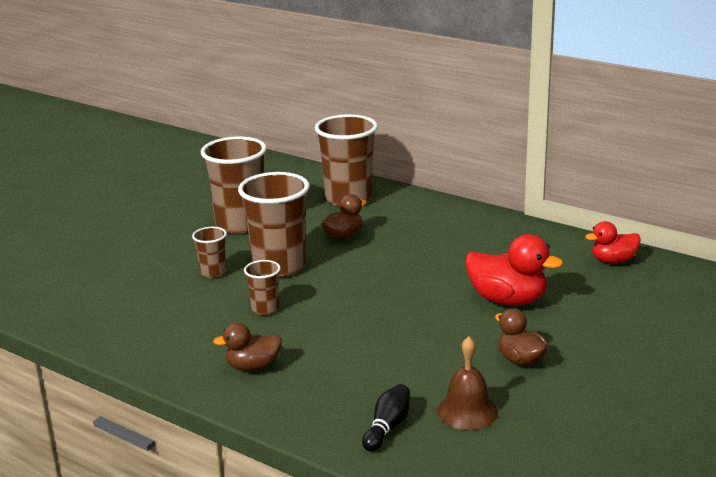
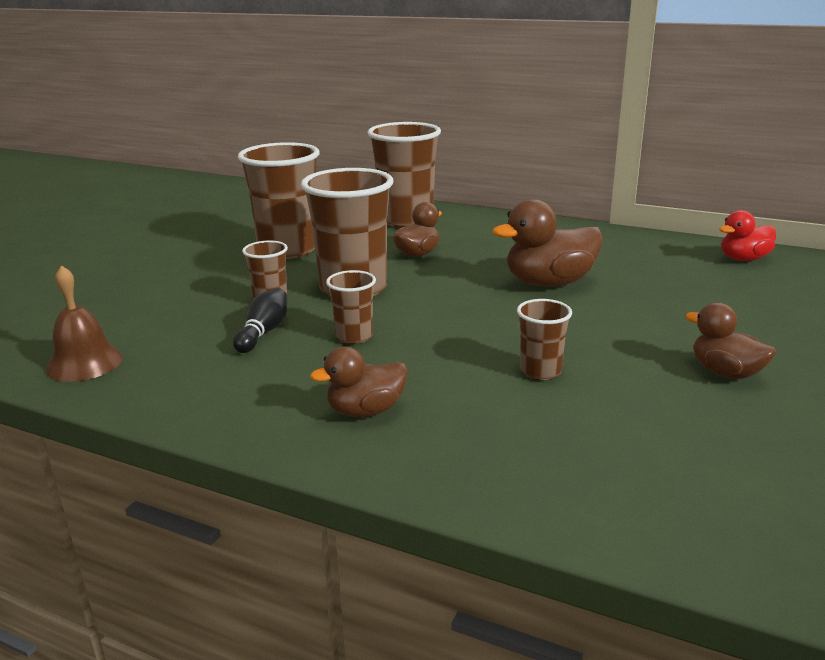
camera: 10 degrees left, 0 degrees up
black bowling pin [362,384,410,452] -> black bowling pin moved to [233,288,287,353]
brown bell [437,336,498,430] -> brown bell moved to [46,265,123,382]
red duck [465,234,563,306] -> none
none -> brown duck [492,199,603,287]
none -> brown cup [517,299,572,380]

